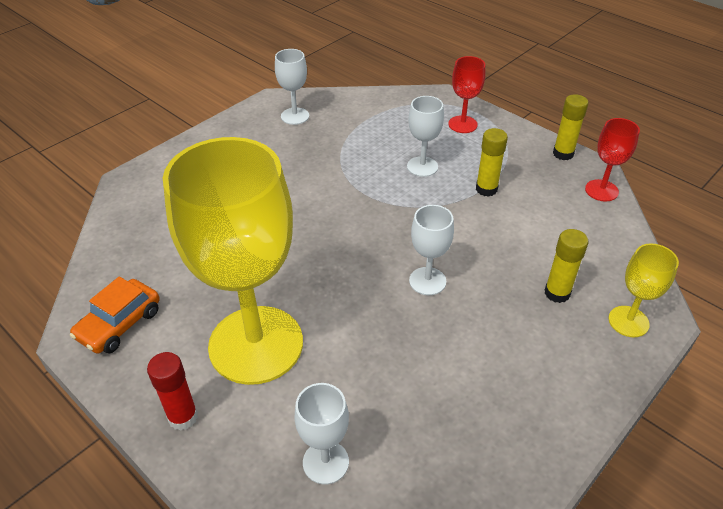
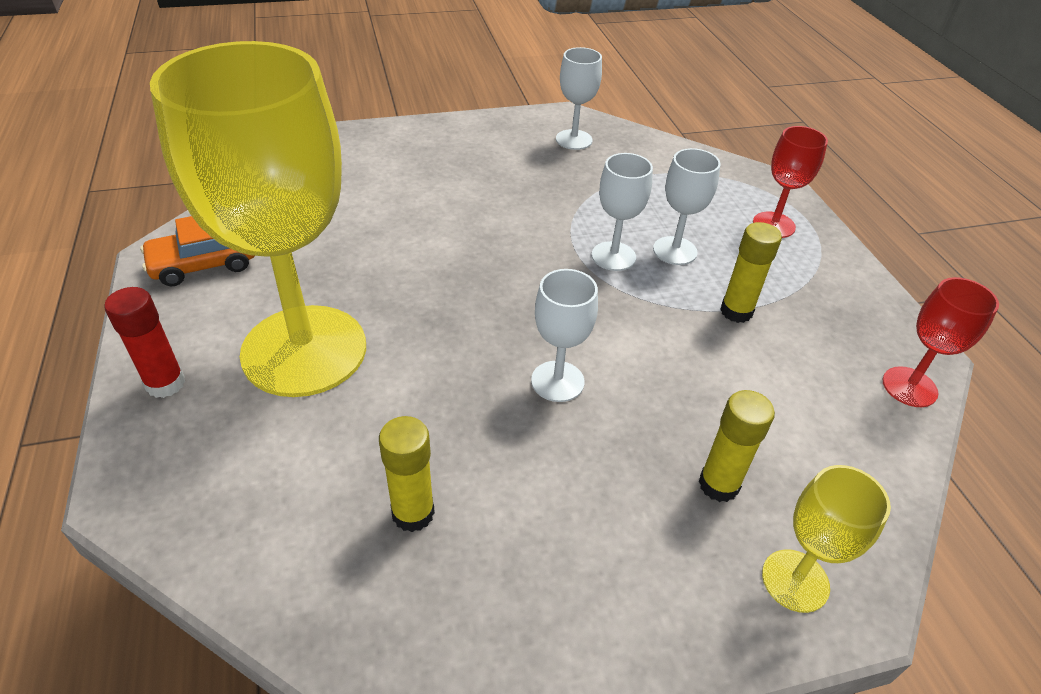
camera: 30 degrees right, 0 degrees up
white goblet [294,383,349,484] -> white goblet moved to [592,153,653,271]
yellow glue stick [553,94,588,160] -> yellow glue stick moved to [379,416,435,532]

